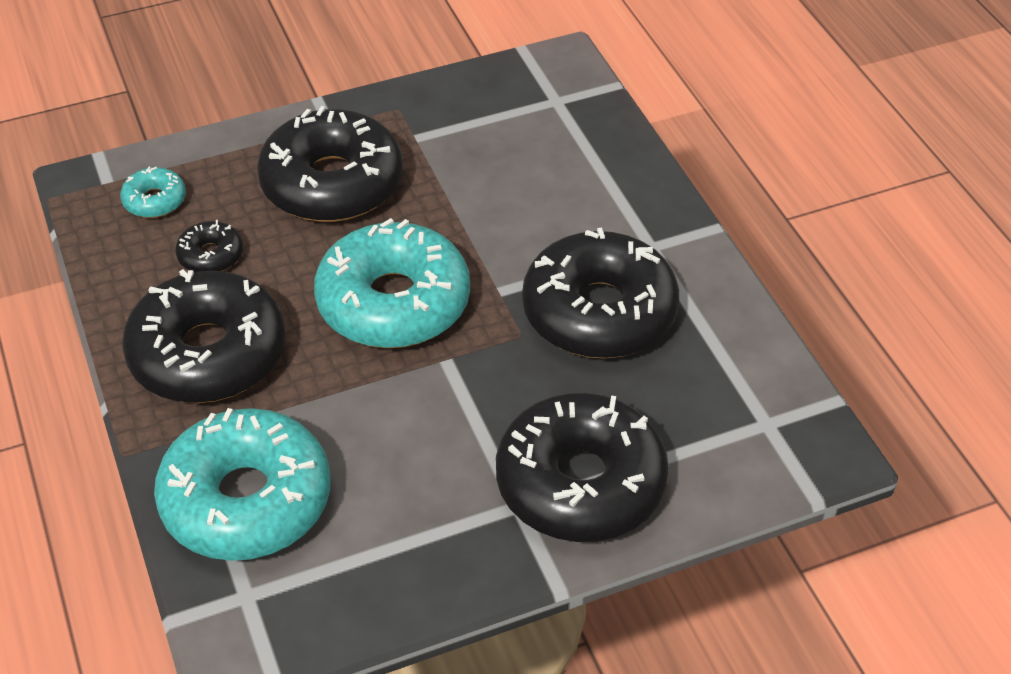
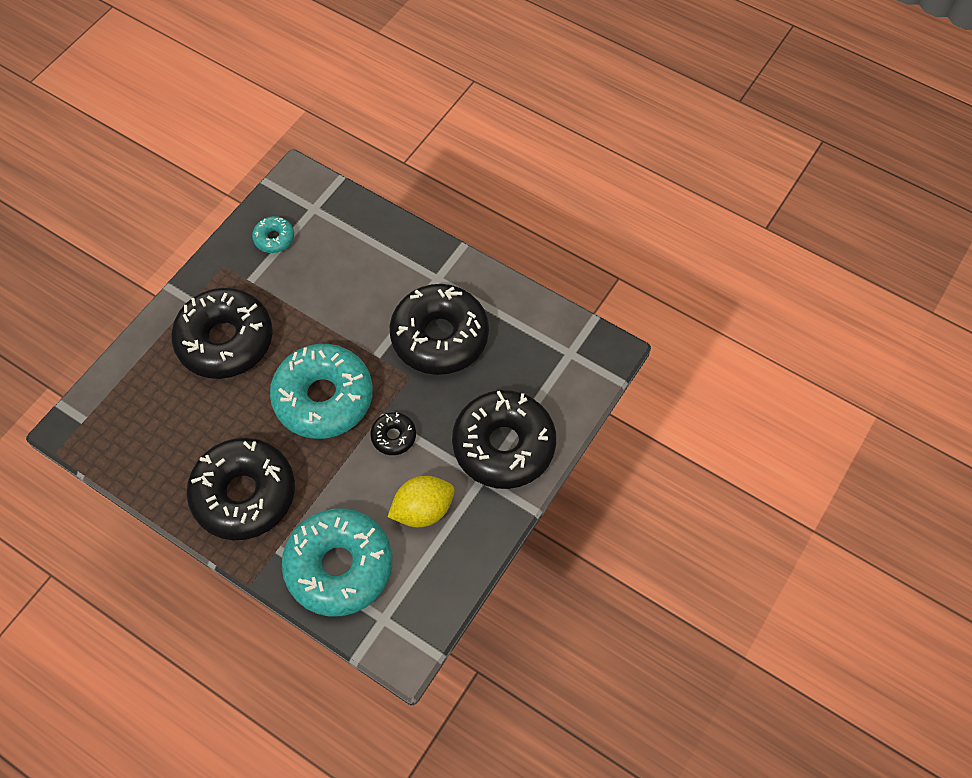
camera: 35 degrees left, 15 degrees up
turquoise donut [120,167,186,218] -> turquoise donut moved to [252,216,294,253]
black donut [175,220,243,272] -> black donut moved to [370,412,416,455]
none -> yellow lemon [388,476,455,527]

